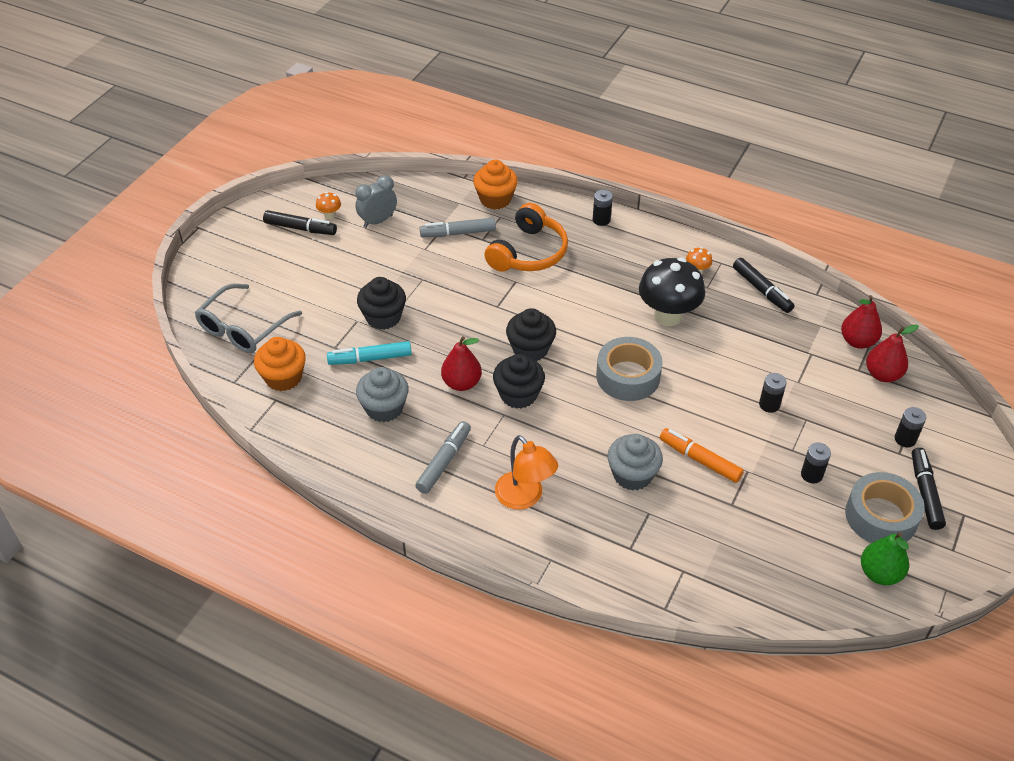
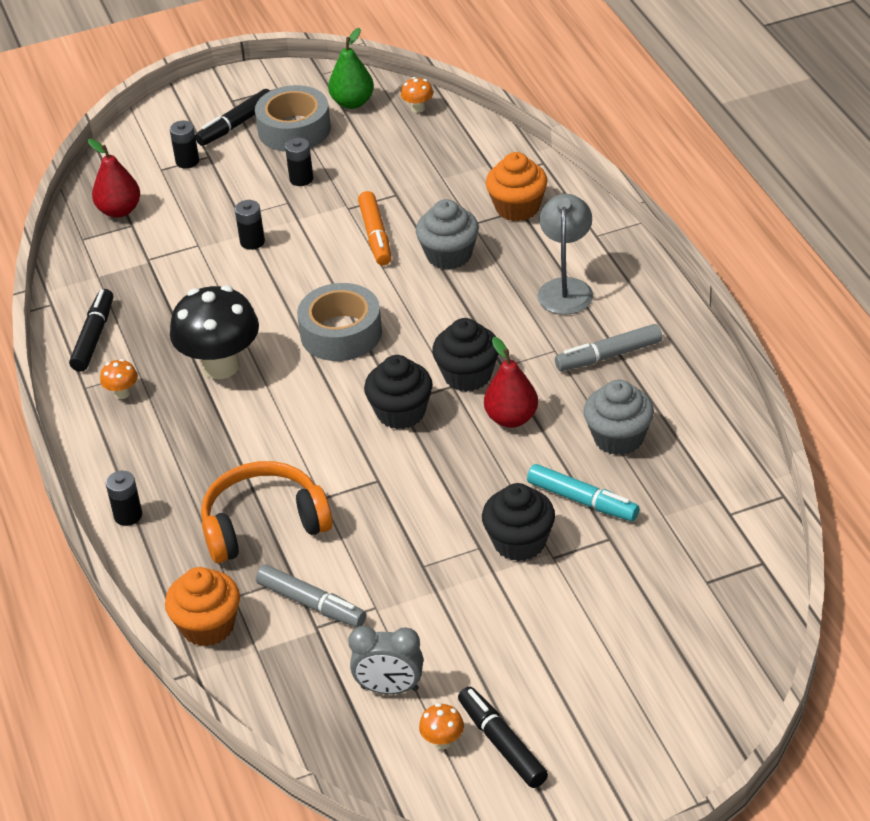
camera: 135 degrees left, 5 degrees down
grey glasses [195,283,302,353] -> none
orange cupcake [254,337,306,391] -> orange cupcake moved to [486,152,548,221]
orange lamp [495,435,558,510] -> grey lamp [538,194,593,315]
red pear [841,295,882,349] -> none
none -> orange mushroom [401,77,433,113]

